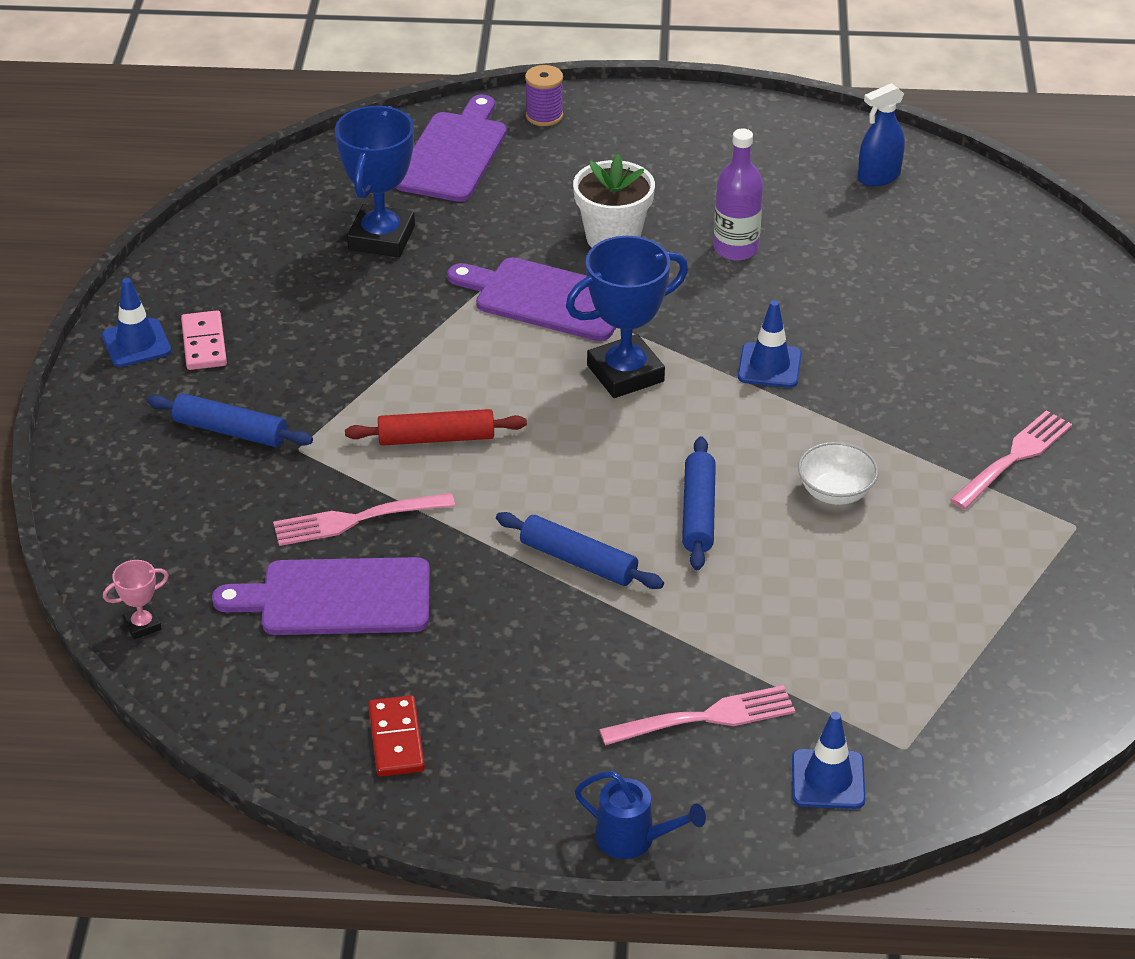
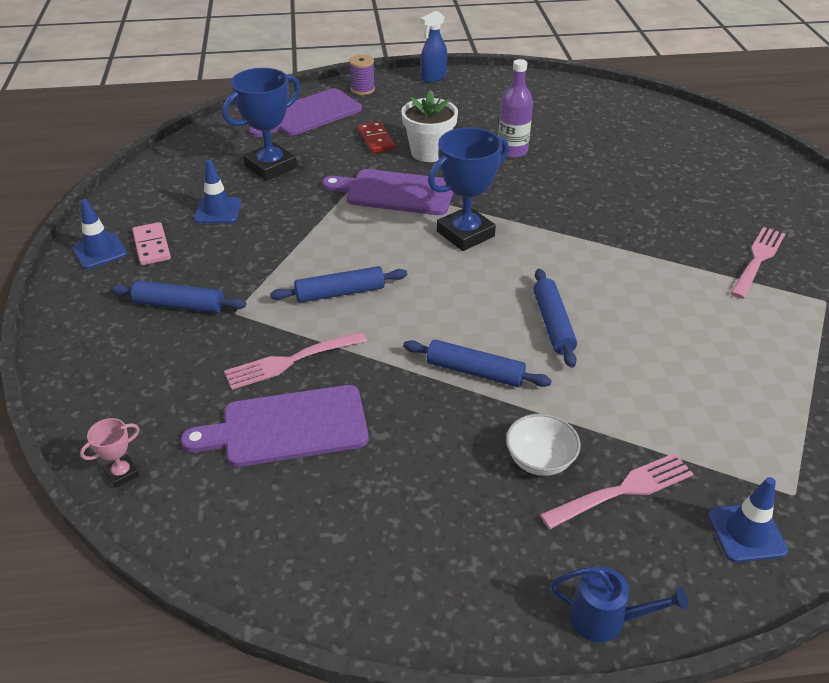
camera: 10 degrees left, 0 degrees up
blue trophy [335,106,415,257] -> blue trophy turned 45 degrees clockwise [222,68,300,181]
red rolling pin [345,409,527,446] -> blue rolling pin [270,266,407,303]
red domino [368,695,425,777] -> red domino moved to [358,121,396,153]
purple cutting board [396,95,507,202] -> purple cutting board turned 135 degrees counterclockwise [249,88,362,137]
blue traffic cone [738,300,802,388] -> blue traffic cone moved to [194,160,241,223]
white bowl [798,442,878,505] -> white bowl moved to [506,414,580,476]
blue spray bottle [858,83,905,186] -> blue spray bottle moved to [421,11,447,83]

